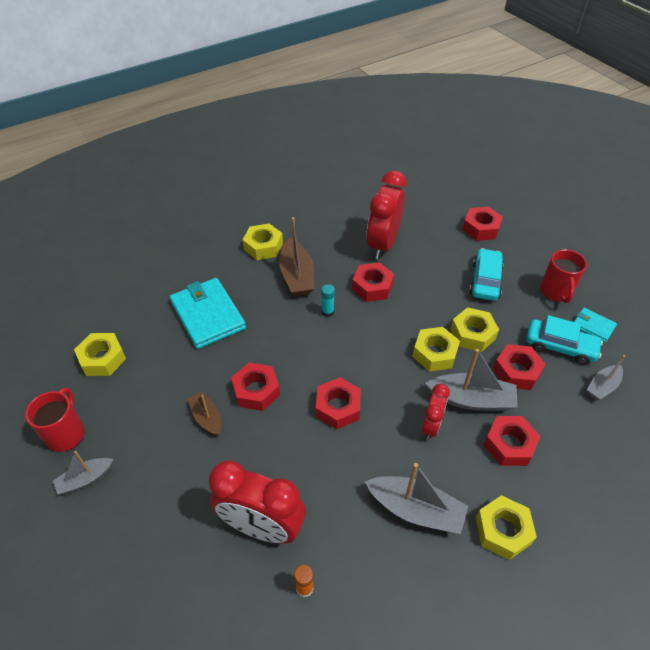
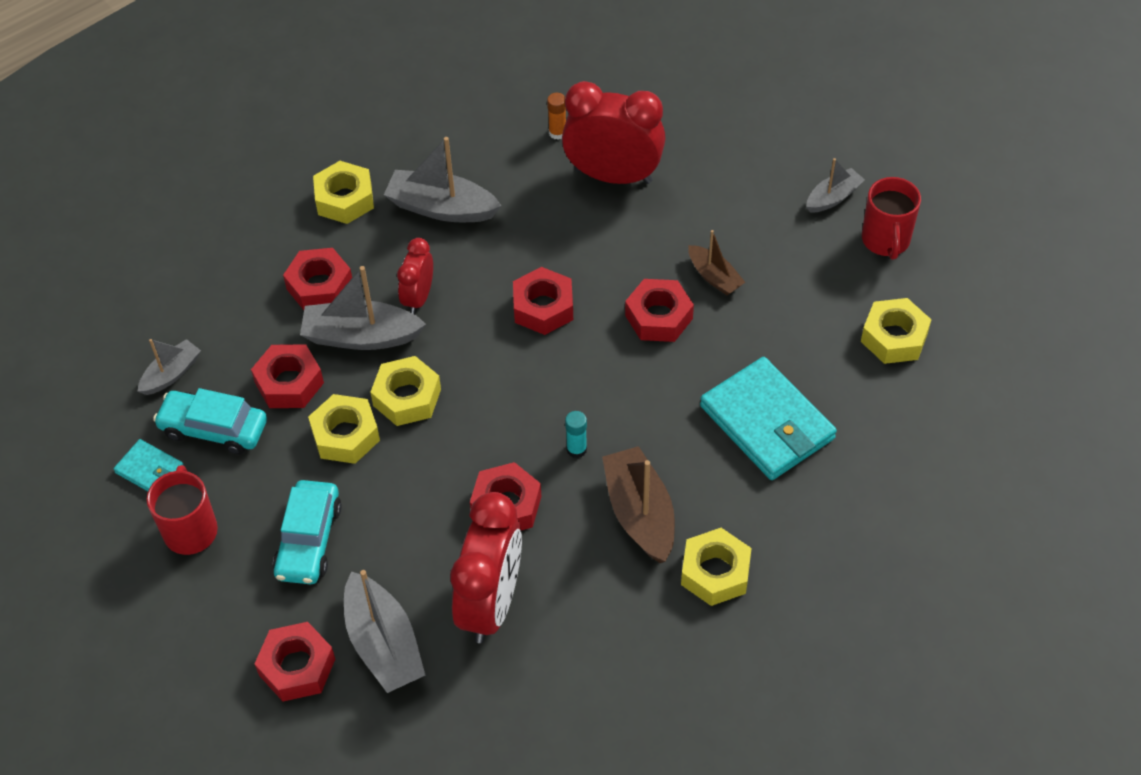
camera: 175 degrees right, 5 degrees up
none -> grey boat [344,570,426,693]

